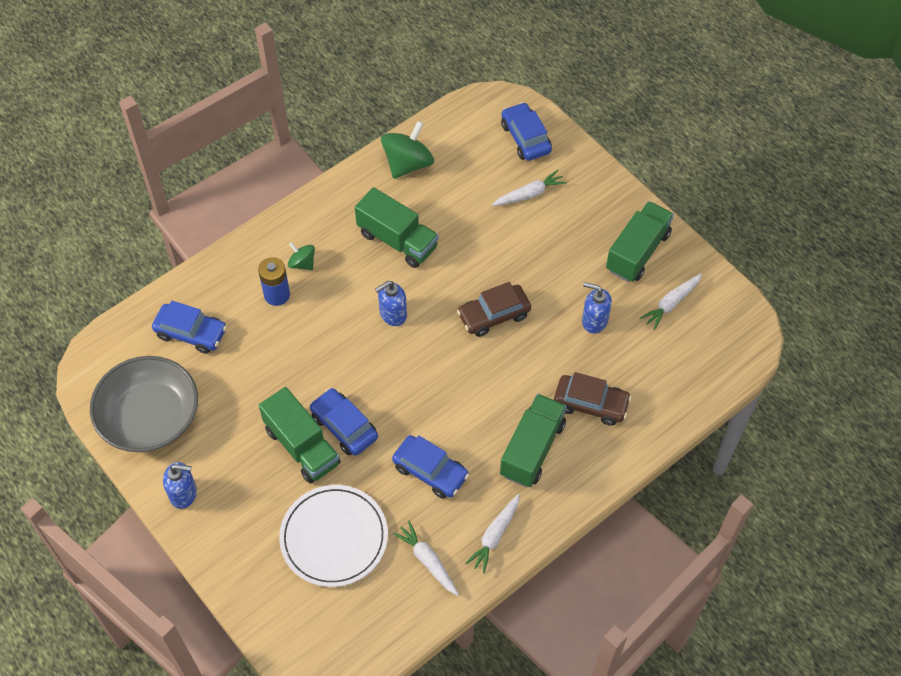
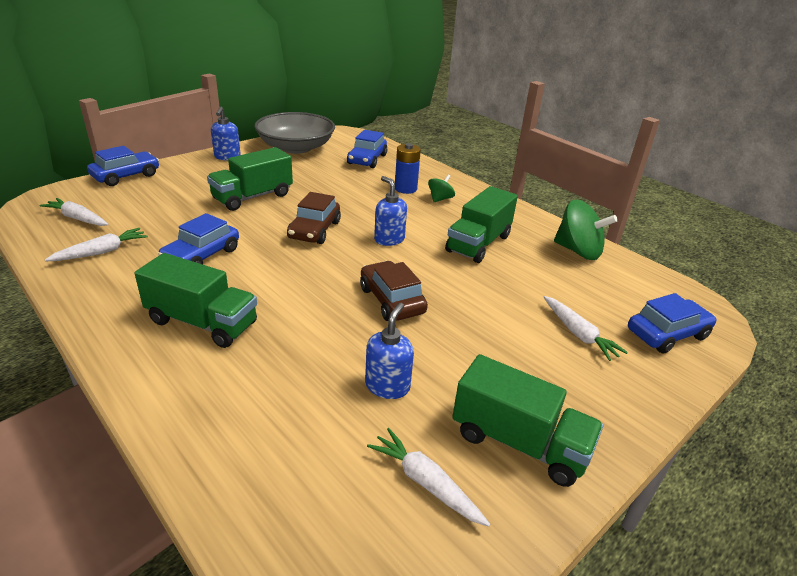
camera: 85 degrees right, 25 degrees down
white plate [279,485,388,587] -> none
blue car [310,388,378,456] -> blue car moved to [87,146,159,186]
white carrot [466,494,520,574] -> white carrot moved to [39,198,109,226]
brown car [554,372,632,426] -> brown car moved to [287,192,341,244]

